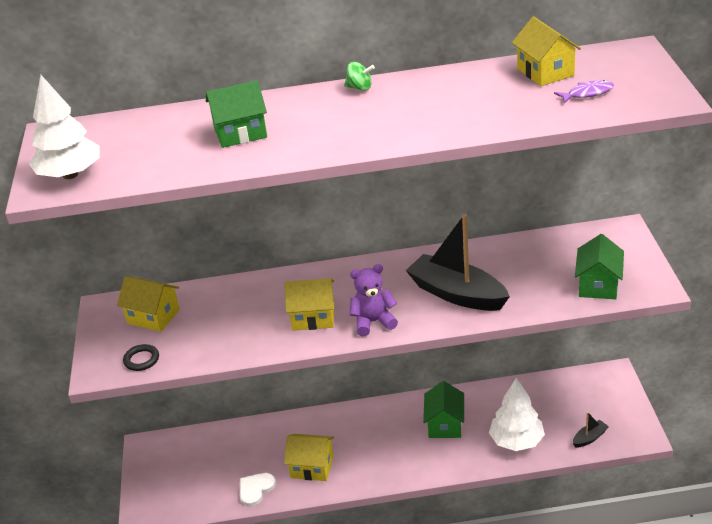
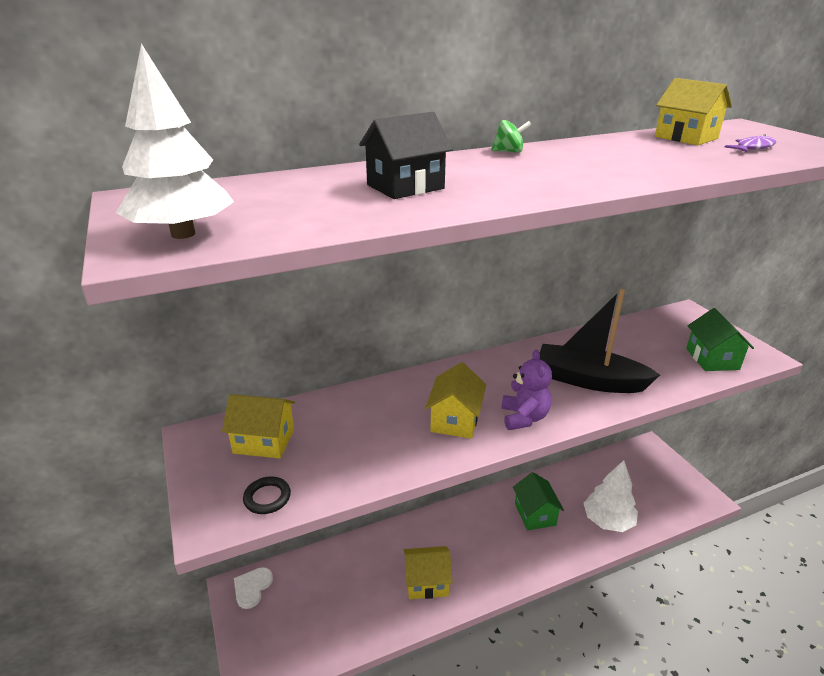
camera: 20 degrees left, 5 degrees down
green house [206,80,267,148] -> black house [359,112,453,199]
white heart [240,473,276,506] -> white heart moved to [234,567,273,609]
yellow house [284,278,334,331] -> yellow house turned 60 degrees counterclockwise [425,362,486,439]
purple teddy bear [350,264,398,336] -> purple teddy bear turned 120 degrees clockwise [501,350,552,430]
black boat [573,412,609,448] -> none

